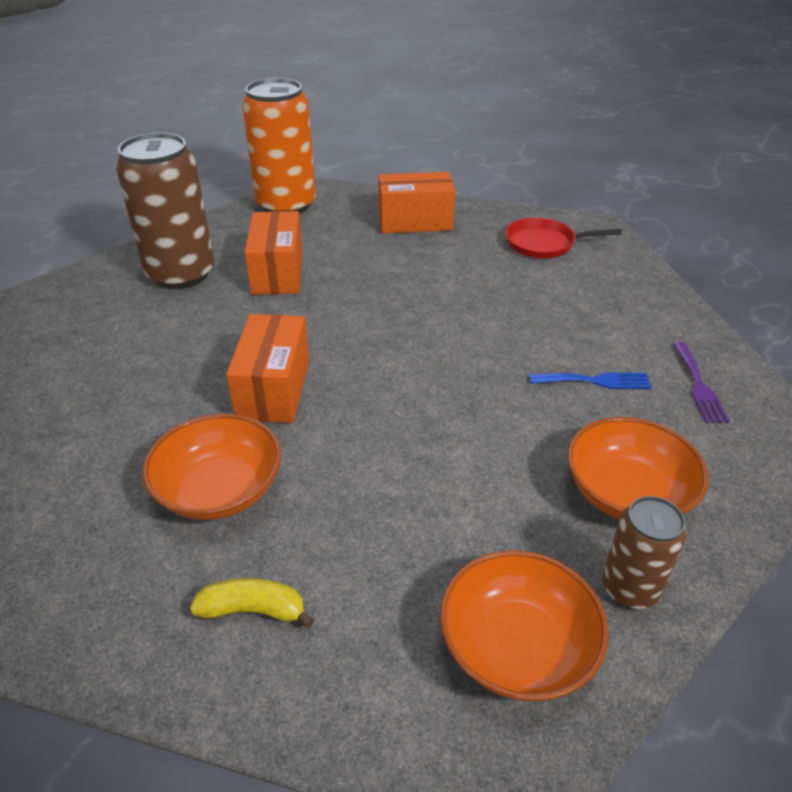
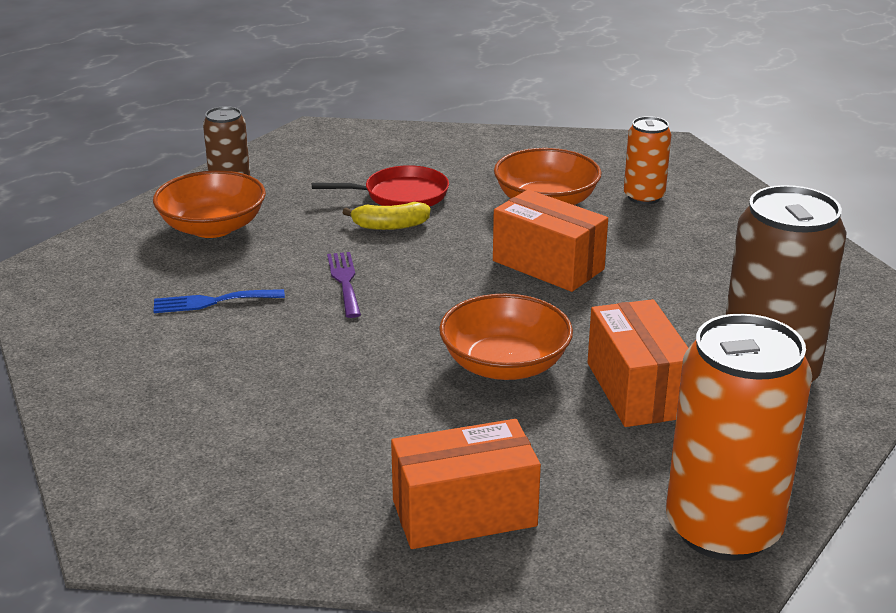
camera: 170 degrees right, 10 degrees down
yellow banana [190,578,314,628] -> yellow banana moved to [342,202,431,230]
orange box [226,314,309,423] -> orange box turned 45 degrees counterclockwise [493,189,608,292]
orange bowl [440,550,609,701] -> orange bowl moved to [439,294,573,380]
red pan [505,218,622,258] -> red pan moved to [312,165,449,207]
purple fork [673,342,730,423] -> purple fork moved to [327,252,361,318]
none -> orange can [624,116,671,204]

